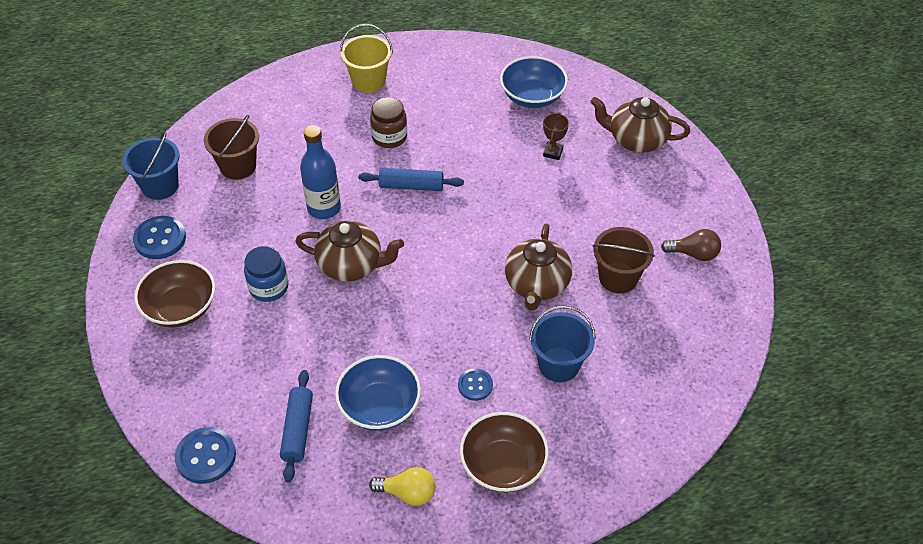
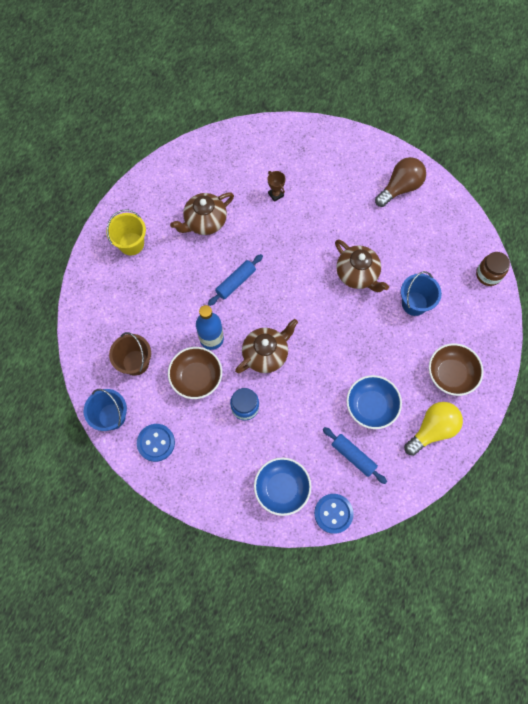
camera: 50 degrees left, 20 degrees up
brown bowl [134,260,215,327] -> brown bowl moved to [168,347,222,399]
yellow light bulb [369,467,436,506] -> yellow light bulb [404,402,463,456], size x1.58
brown jar [370,97,407,148] -> brown jar moved to [476,252,510,286]
blue button [458,369,493,401] -> none
blue bowl [500,56,568,108] -> blue bowl moved to [254,458,311,516]
brown teapot [590,97,690,153] -> brown teapot moved to [170,192,234,235]
brown bucket [592,227,655,293] -> none
brown light bulb [661,229,721,261] -> brown light bulb [375,157,426,207], size x1.58

